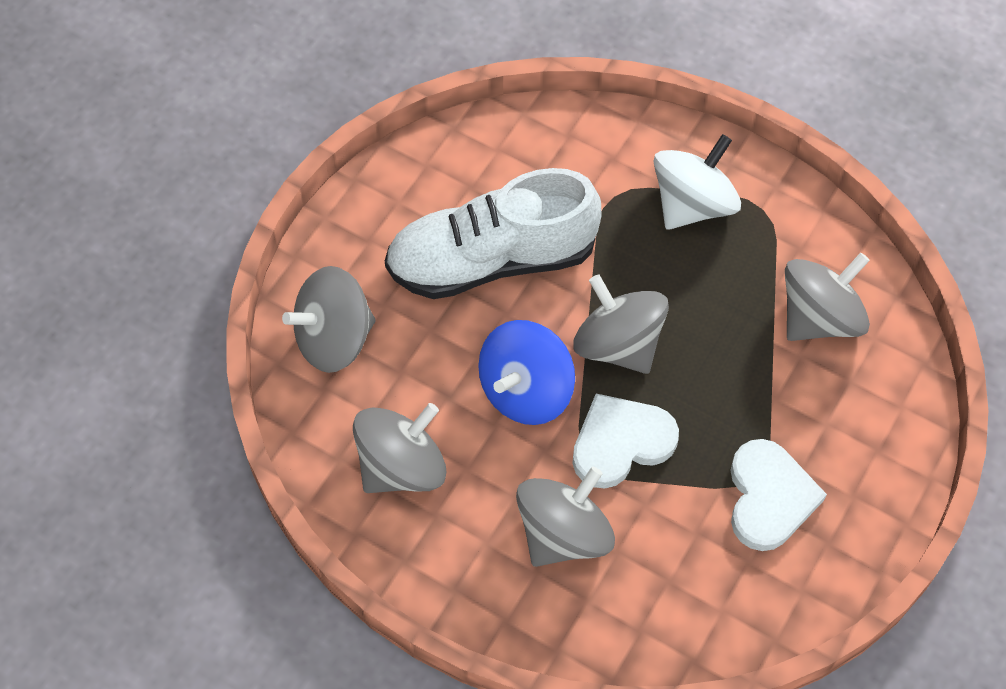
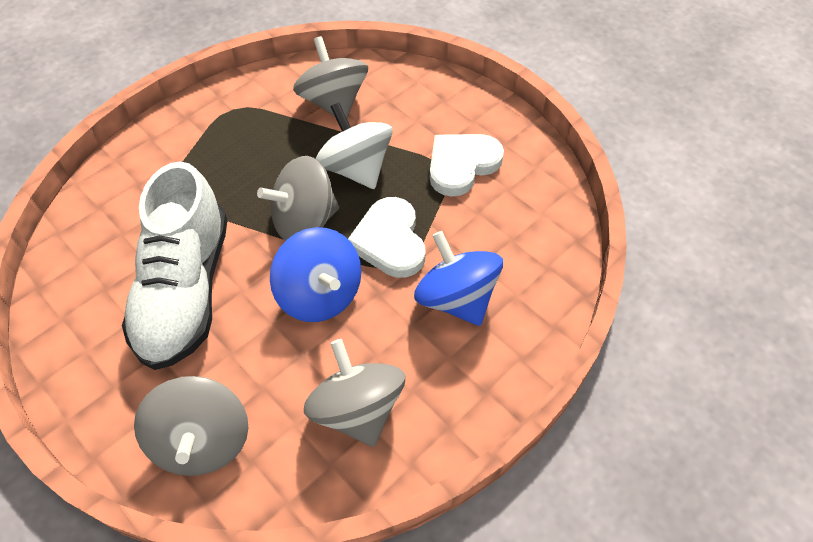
camera: 75 degrees left, 5 degrees down
grey spinning top [516,467,615,567] -> blue spinning top [414,231,503,326]
white spinning top [653,134,741,230] -> white spinning top moved to [316,102,393,189]
white heart [730,439,827,551] -> white heart turned 60 degrees counterclockwise [430,134,504,197]

